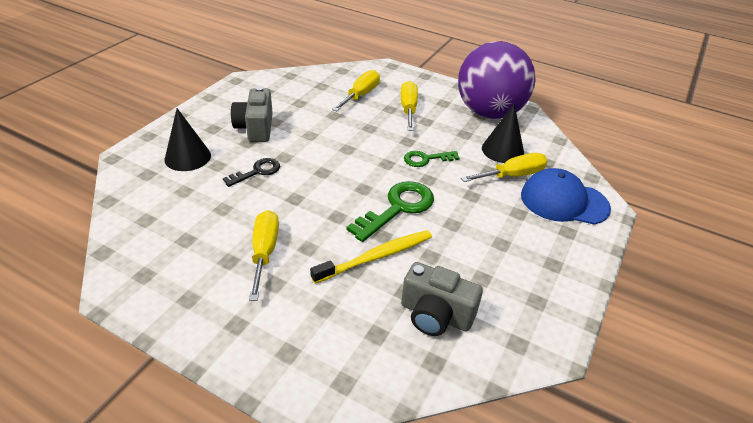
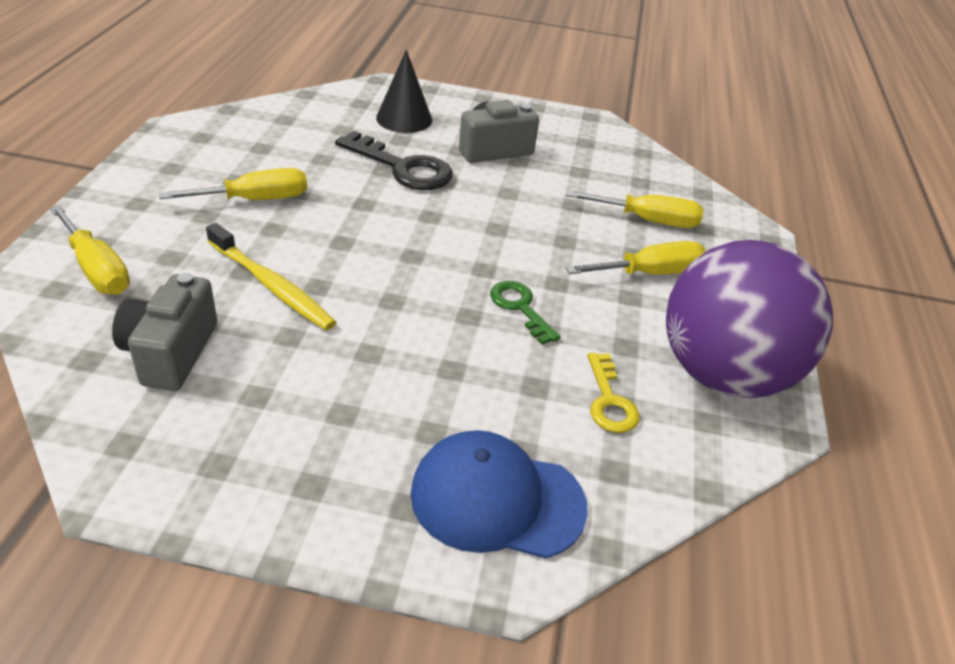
camera: 70 degrees right, 0 degrees up
black key [223,158,280,187] -> black key [335,131,453,190], size x1.67
green key [347,181,434,242] -> none
yellow screwdriver [461,153,548,182] -> yellow screwdriver moved to [50,205,130,295]
black cone [482,104,524,163] -> yellow key [587,353,640,433]
blue cap [521,168,611,225] -> blue cap turned 75 degrees counterclockwise [410,430,588,559]

